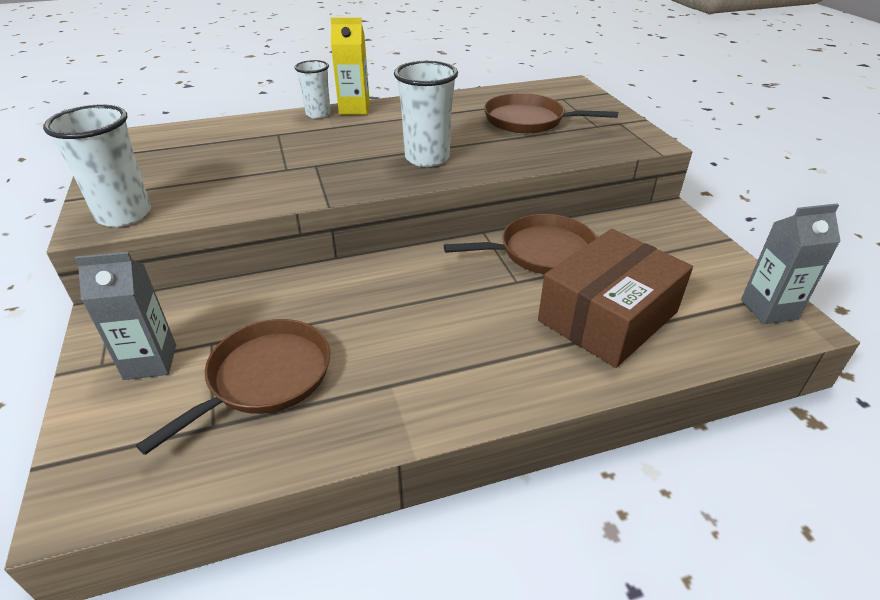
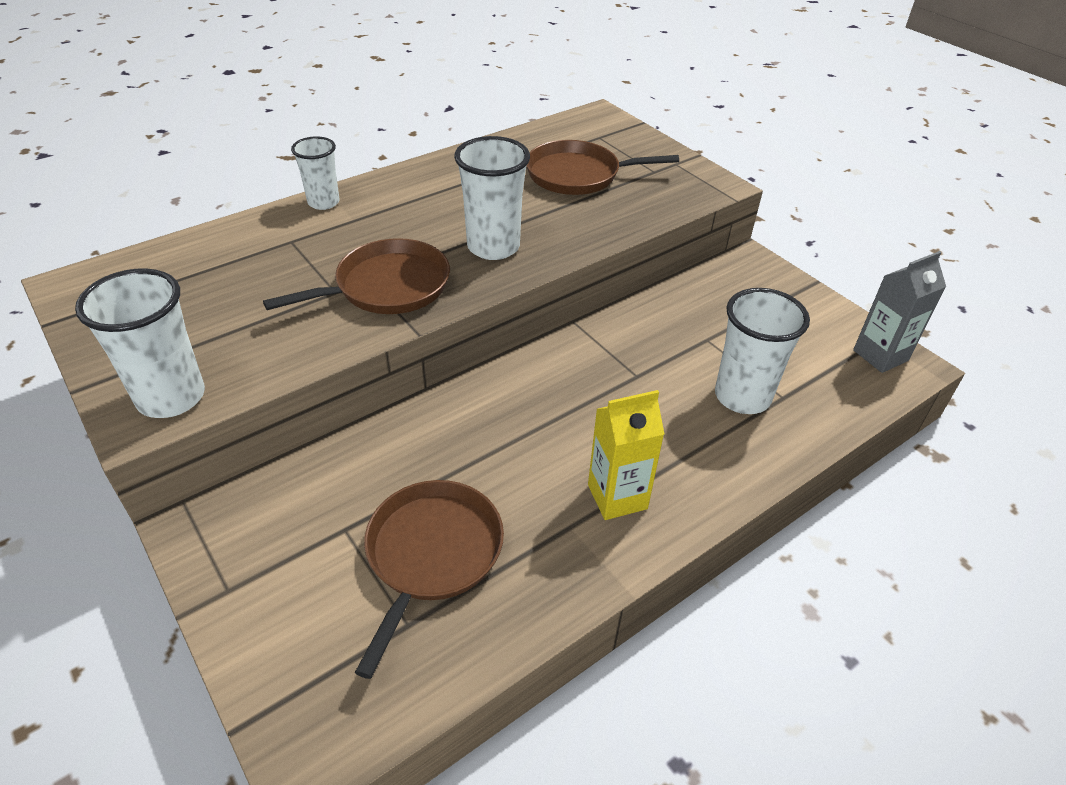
camera: 20 degrees left, 5 degrees up
grey carton [74,252,176,380] -> none
yellow carton [330,17,370,115] -> yellow carton moved to [588,390,664,520]
brown pan [444,214,597,274] -> brown pan moved to [263,238,450,314]
brown box [538,229,693,368] -> white cup [715,288,810,414]

